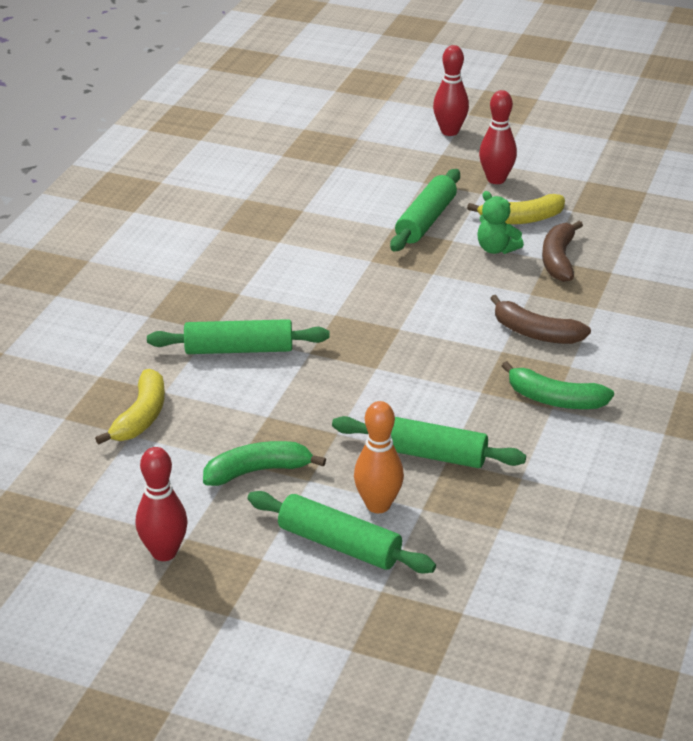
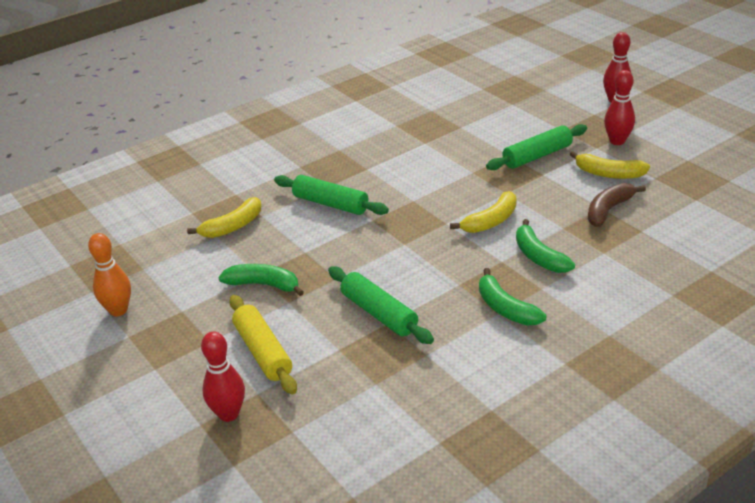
camera: 35 degrees right, 0 degrees up
red bowling pin [136,447,188,561] -> red bowling pin moved to [201,331,245,422]
green rolling pin [248,491,436,574] -> yellow rolling pin [229,295,297,394]
orange bowling pin [354,401,404,513] -> orange bowling pin moved to [88,233,131,316]
green teddy bear [477,191,524,254] -> none
brown banana [490,295,591,344] -> green banana [516,219,575,273]
none -> yellow banana [450,191,517,233]

